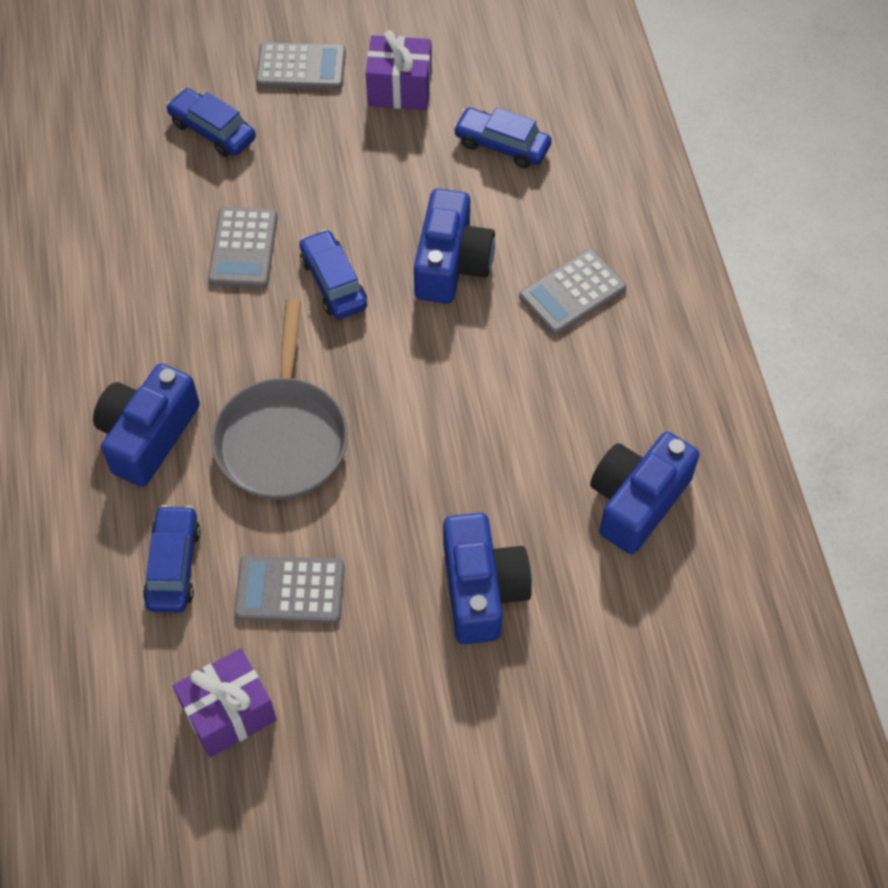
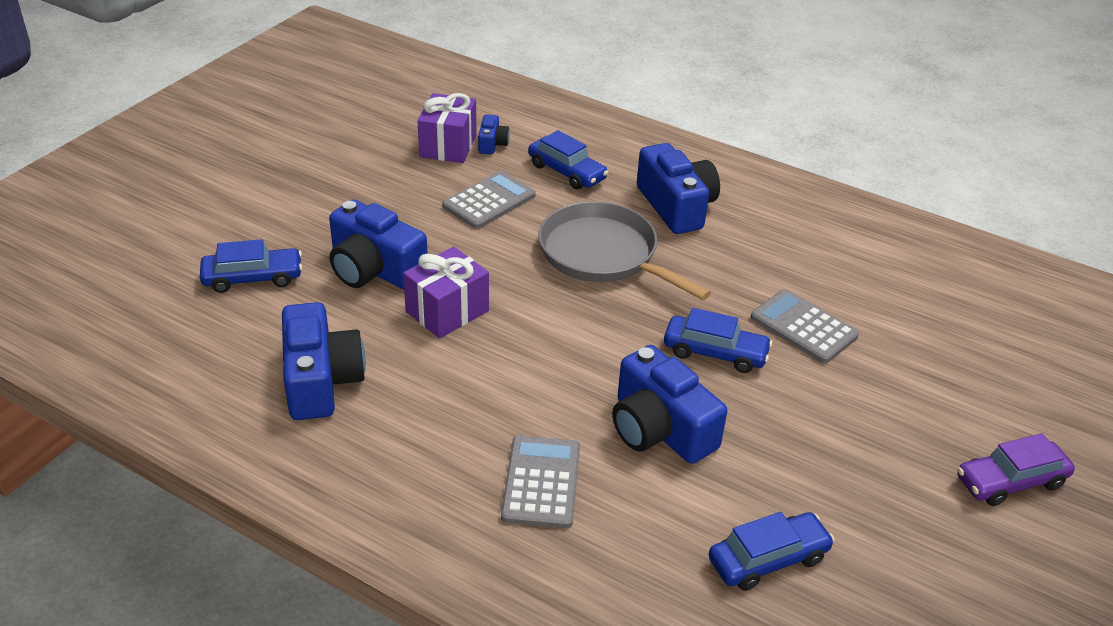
camera: 130 degrees right, 20 degrees down
blue car [166,88,256,157] -> blue car moved to [200,239,302,293]
grey calculator [256,42,346,90] -> purple car [957,433,1075,506]
purple gift [366,30,432,110] -> purple gift moved to [403,247,489,339]
none -> blue camera [478,115,510,154]

